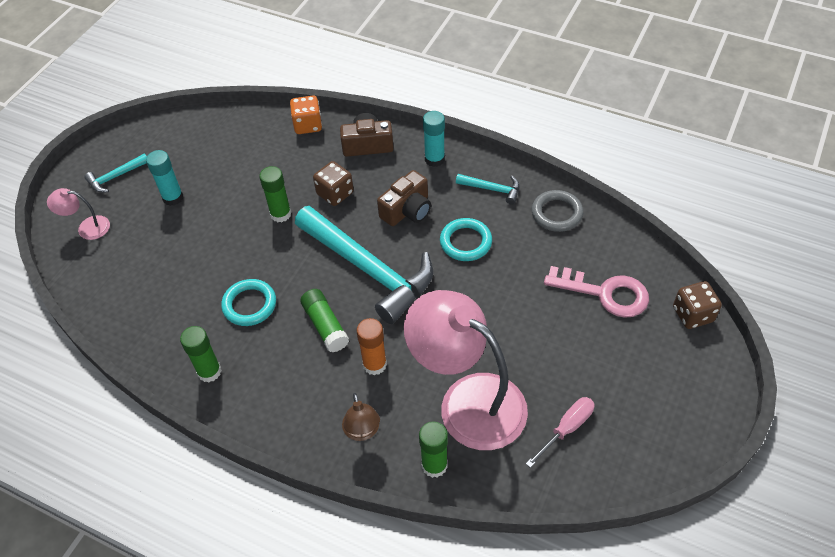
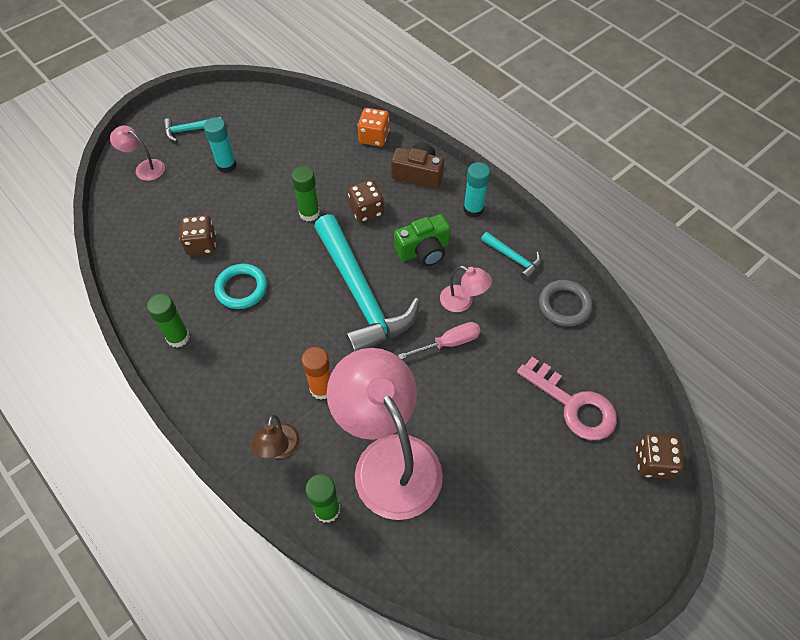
camera: 20 degrees right, 5 degrees up
green glue stick [300,289,349,352] -> none
brown camera [377,170,431,226] -> green camera [394,214,451,266]
turquoise ring [440,218,492,261] -> pink lamp [440,266,492,312]
pink screwdriver [526,397,595,468] -> pink screwdriver moved to [398,322,481,359]
none -> brown dice [179,215,216,256]

